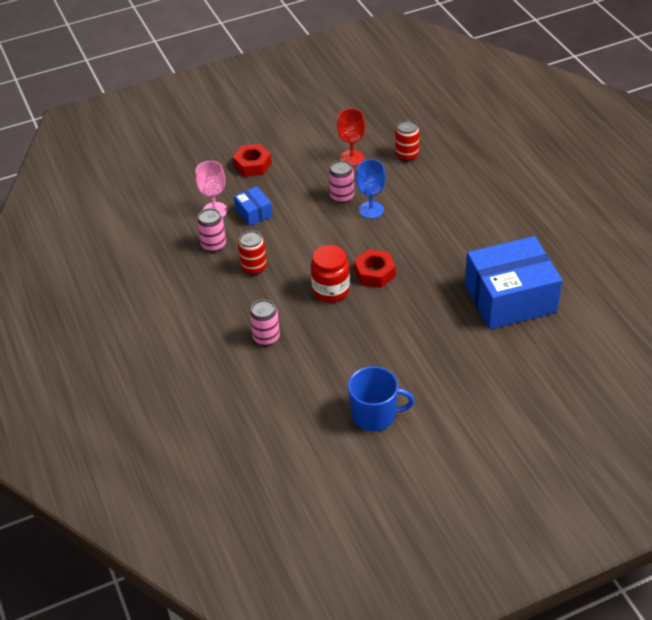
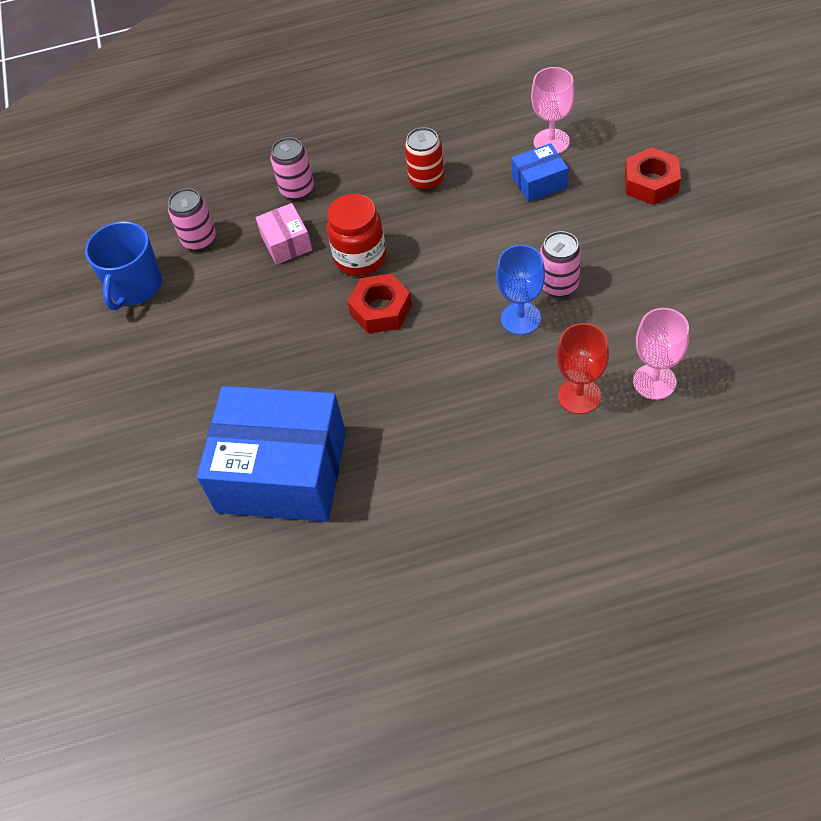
camera: 105 degrees right, 10 degrees up
pink can [197,208,226,252] -> pink can moved to [168,188,216,251]
red goblet [337,108,365,166] -> red goblet moved to [556,323,609,414]
red can [395,120,420,162] -> pink goblet [633,308,689,400]
blue box [465,236,562,329] -> blue box turned 75 degrees counterclockwise [197,386,346,522]
none -> pink box [256,203,312,265]

